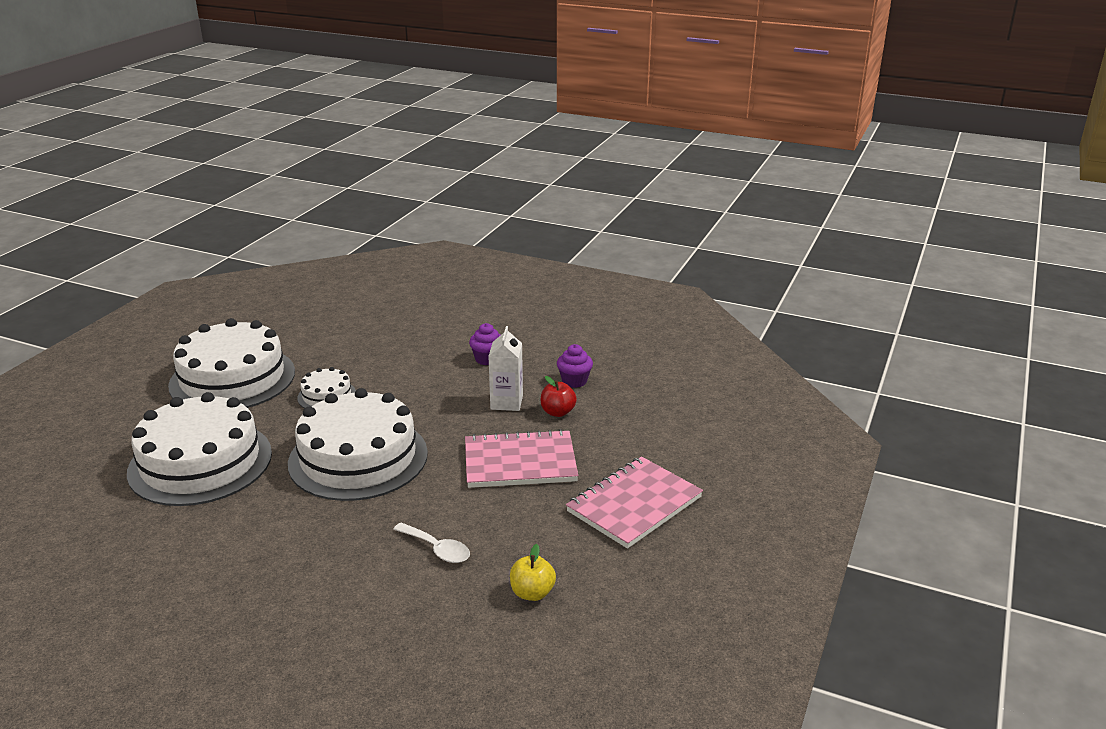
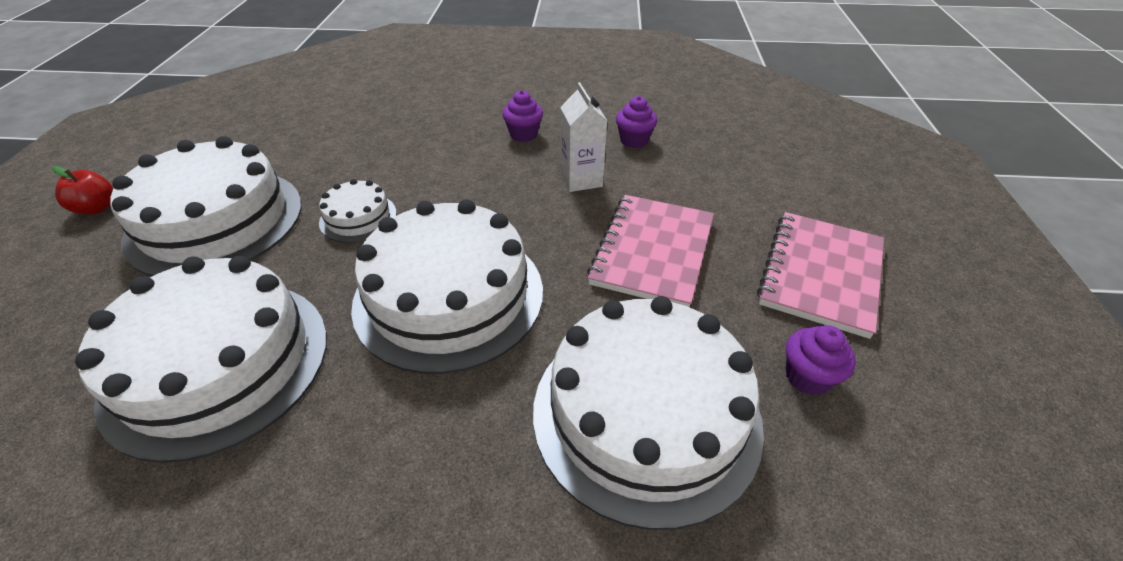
camera: 20 degrees left, 15 degrees up
white spoon [393,522,470,563] -> white cake [533,296,764,530]
pink notebook [465,429,578,488] -> pink notebook turned 45 degrees counterclockwise [587,195,714,307]
yellow apple [510,544,556,601] -> none
red apple [541,376,577,417] -> red apple moved to [52,166,113,215]
none -> purple cupcake [786,325,856,395]

